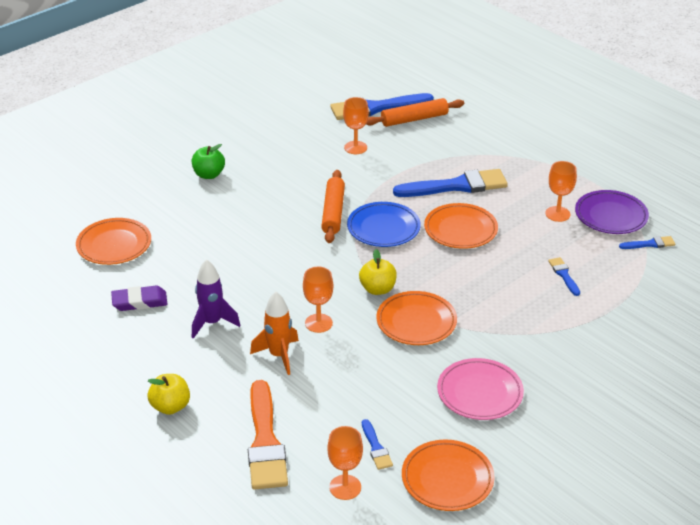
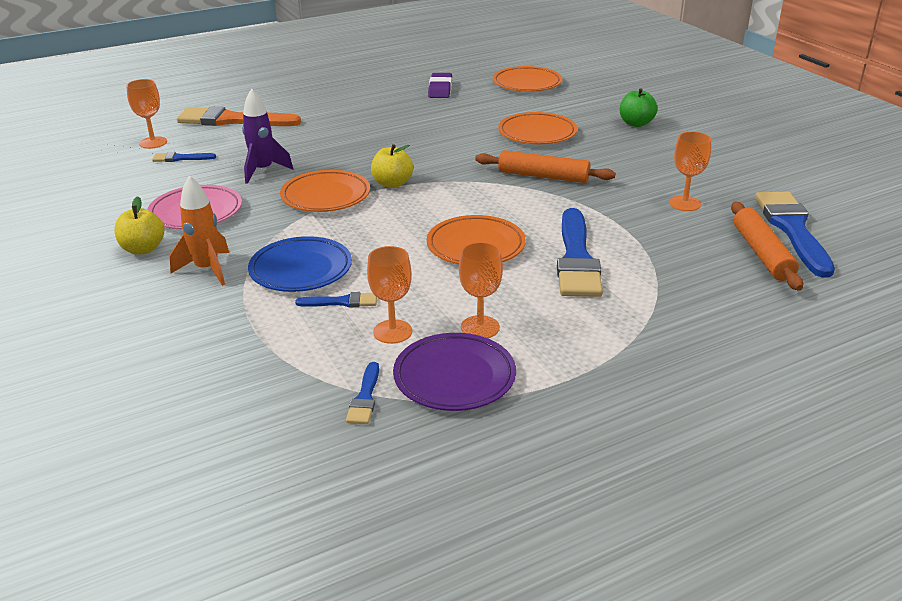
camera: 105 degrees right, 5 degrees down
yellow apple [148,374,190,415] -> yellow apple moved to [114,196,164,254]
purple rocket [192,259,240,339] -> purple rocket moved to [242,88,293,184]
orange rocket [250,292,299,375] -> orange rocket moved to [170,175,229,286]
orange goblet [303,267,333,333] -> orange goblet moved to [367,246,412,344]
blue plate [347,202,421,247] -> blue plate moved to [248,236,352,292]
orange plate [402,440,495,511] -> orange plate moved to [498,112,577,144]

